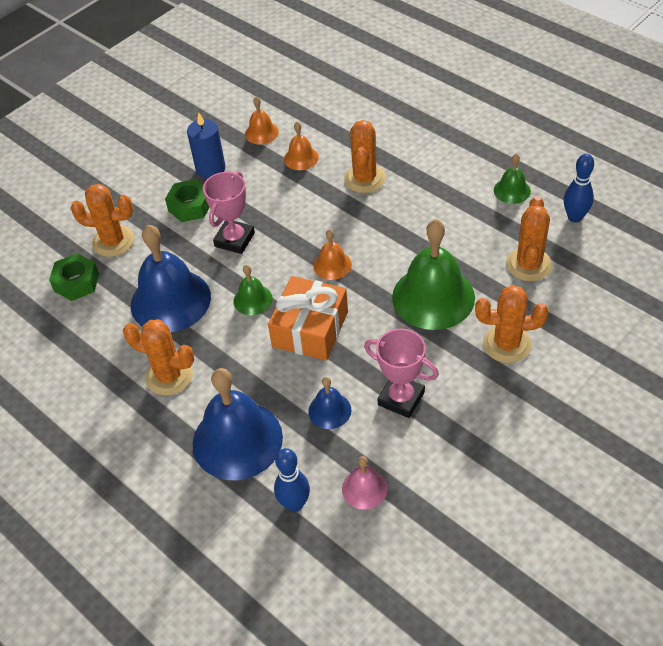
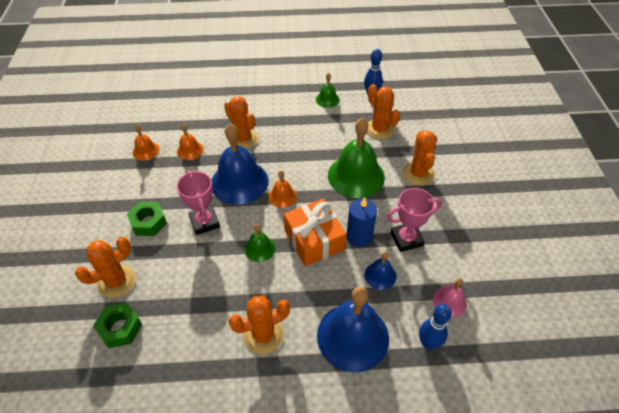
camera: 50 degrees left, 0 degrees up
blue bell [131,225,211,332] -> blue bell moved to [212,124,269,205]
blue candle [187,113,226,179] -> blue candle moved to [347,197,377,247]
orange cactus [475,285,549,363] -> orange cactus turned 45 degrees counterclockwise [403,131,437,186]

